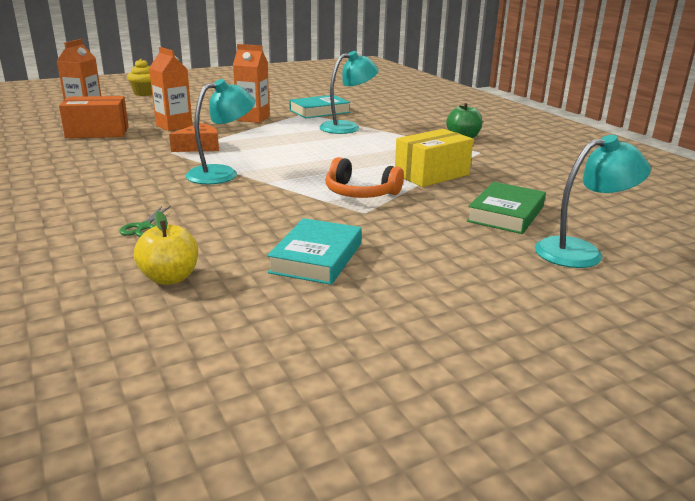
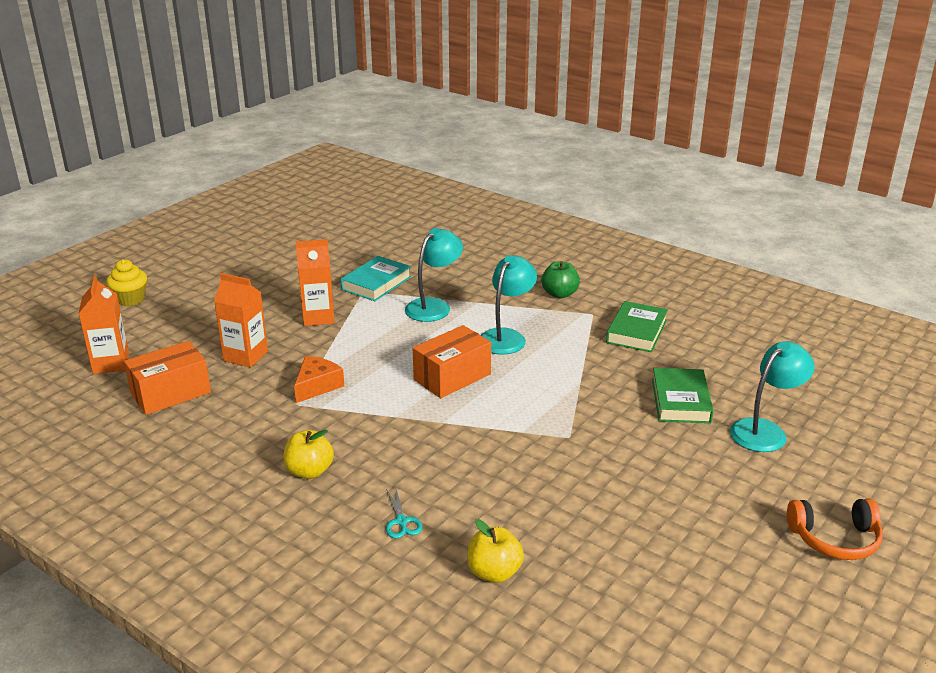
camera: 25 degrees left, 5 degrees up
green scissors [119,206,171,237] -> turquoise scissors [386,489,423,539]
turquoise lamp [186,79,255,184] -> turquoise lamp moved to [481,255,537,355]
turquoise book [267,218,362,285] -> none
orange headphones [326,157,404,198] -> orange headphones moved to [787,499,883,560]
yellow box [395,129,473,187] -> none
none -> yellow apple [283,430,334,479]
none -> orange box [413,325,491,398]
none -> green book [606,301,668,352]

